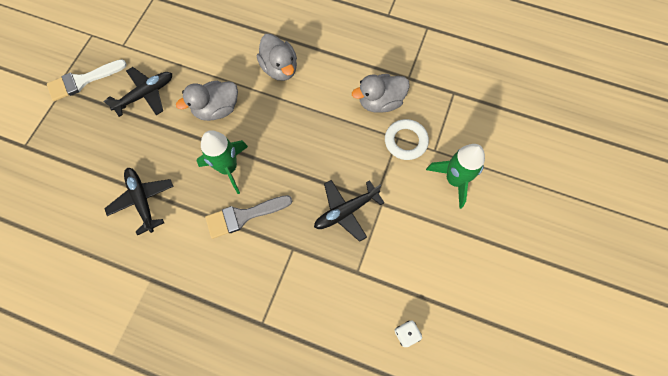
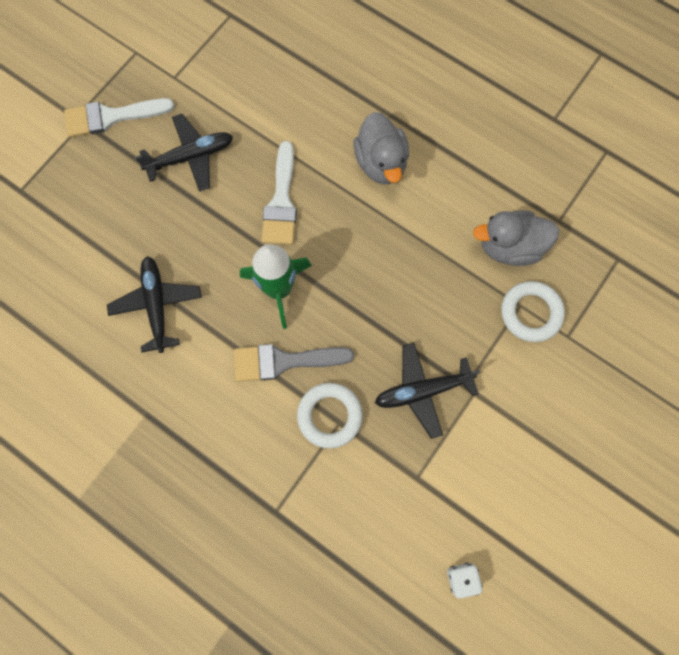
camera: 15 degrees right, 5 degrees up
grey duck [176,81,238,121] -> white brush [261,141,297,245]
green rocket [426,144,485,209] -> none
none -> white ring [297,383,363,449]

